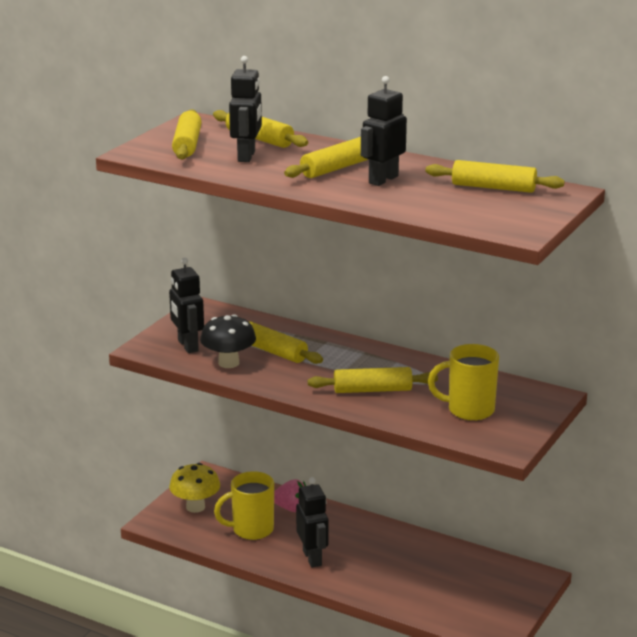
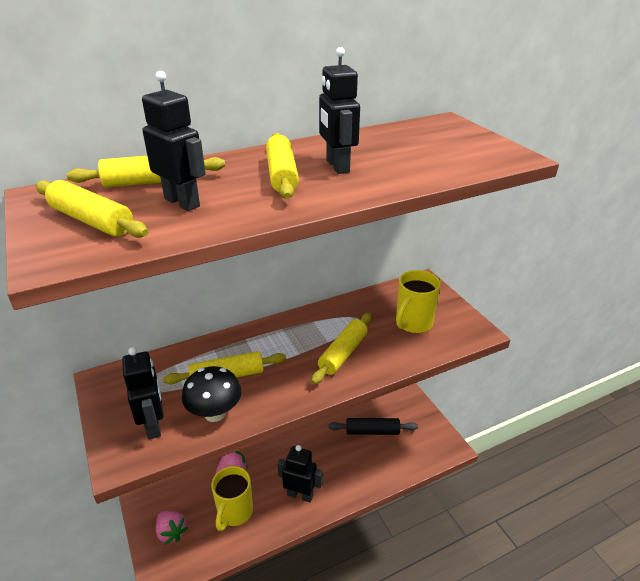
camera: 55 degrees left, 10 degrees up
black robot [169,257,204,353] -> black robot turned 120 degrees counterclockwise [122,347,164,439]
yellow mushroom [169,463,220,513] -> pink strawberry [156,511,188,545]
yellow rolling pin [425,160,565,193] -> none
none -> black rolling pin [328,418,418,435]

